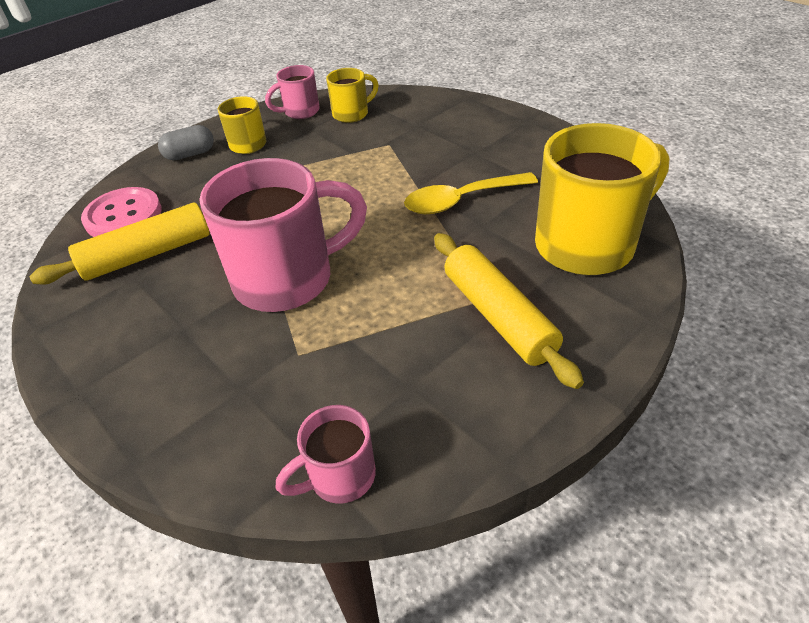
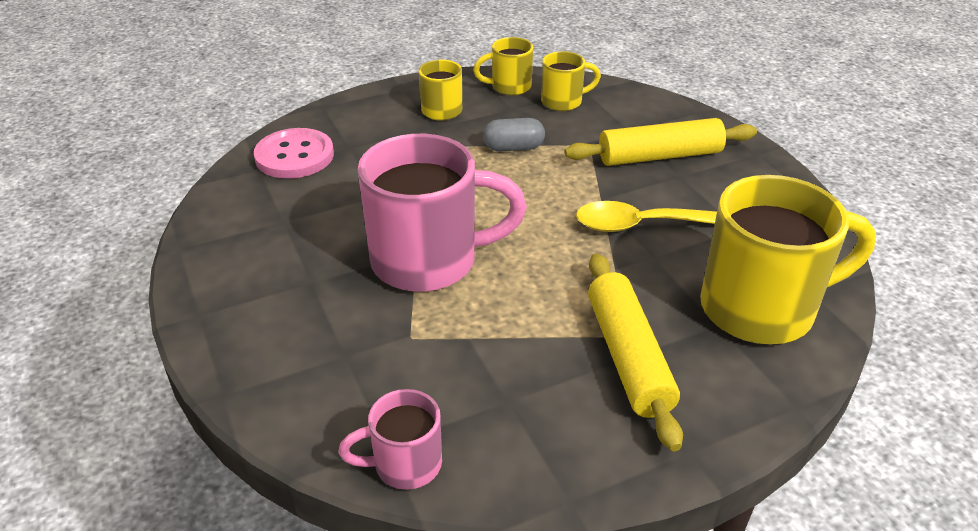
camera: 15 degrees right, 5 degrees down
yellow rolling pin [29,203,209,285] -> yellow rolling pin moved to [565,118,757,166]
grey capsule [158,125,214,160] -> grey capsule moved to [483,118,545,151]
pink mug [265,65,320,119] -> yellow mug [473,37,534,96]

